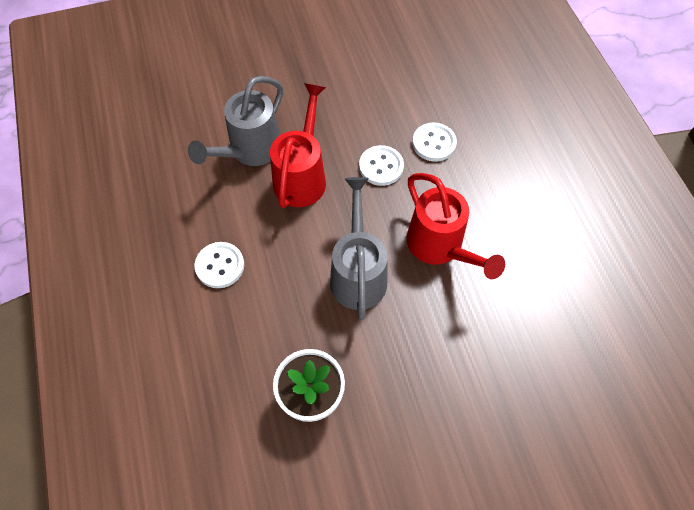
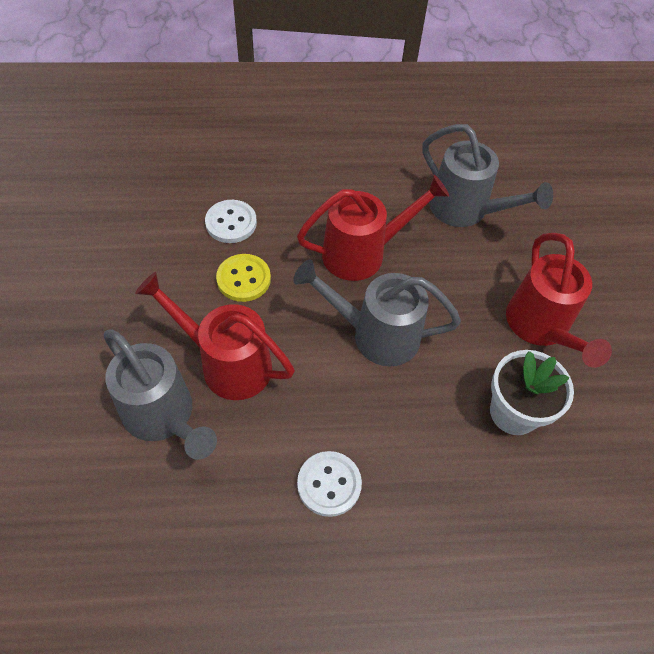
camera: 80 degrees left, 5 degrees down
white button [359,145,404,186] -> yellow button [216,254,271,302]
none -> grey watering can [422,124,553,227]
none -> red watering can [506,233,612,368]

